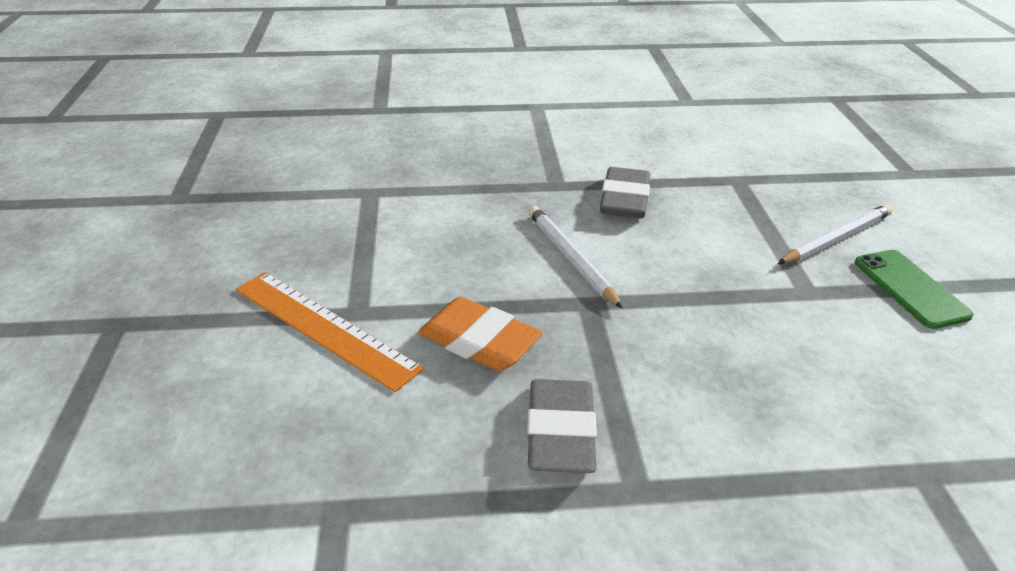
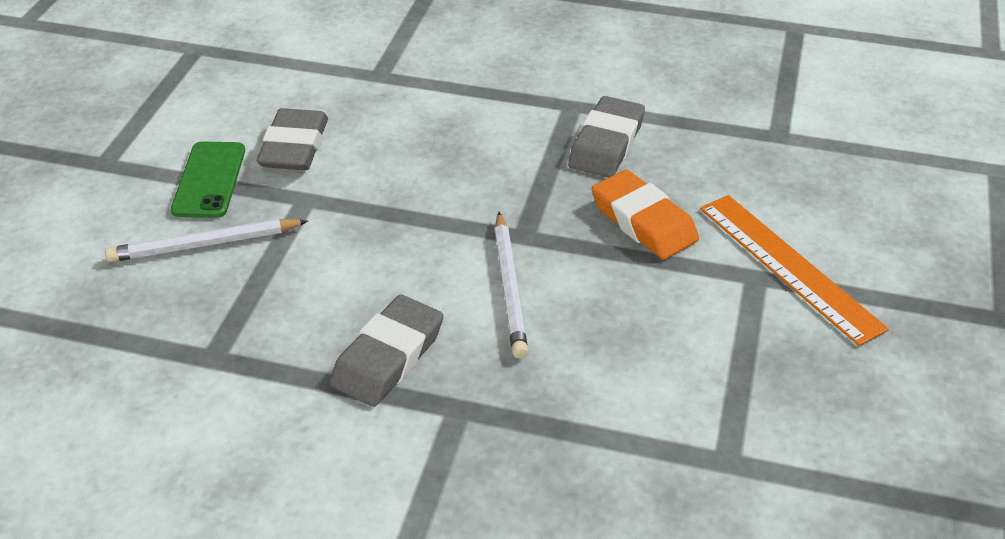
camera: 160 degrees left, 5 degrees up
none -> grey eraser [256,108,328,170]

